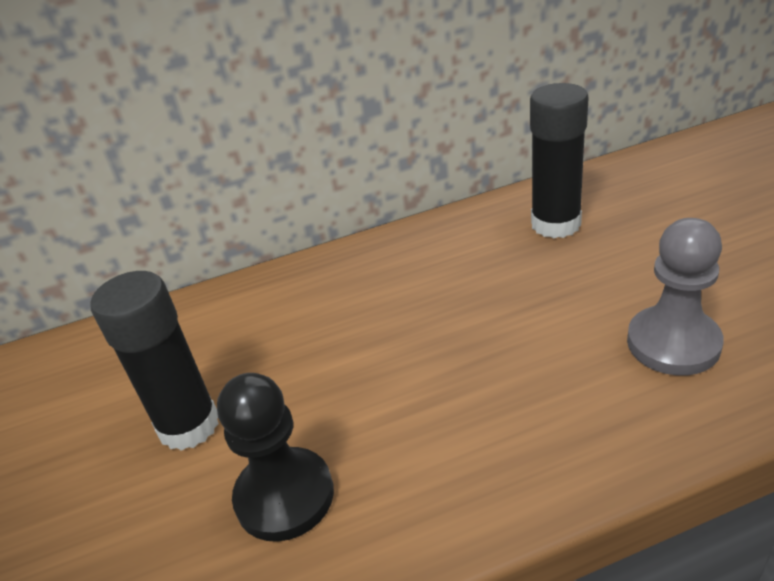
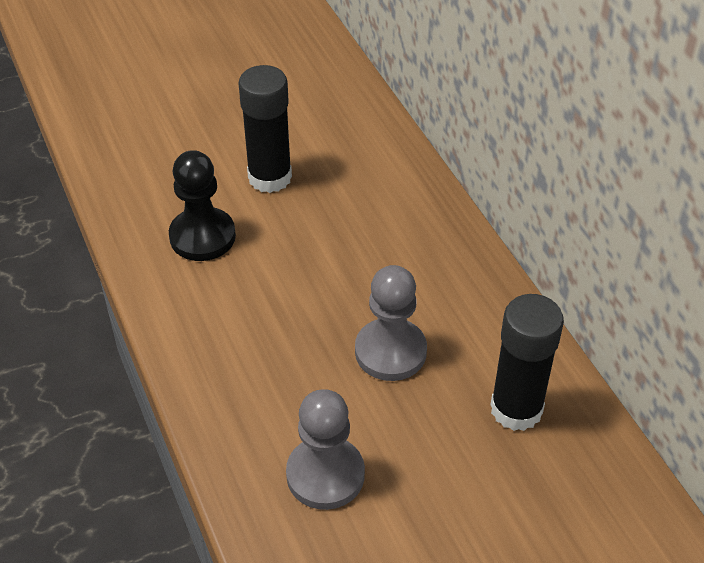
camera: 80 degrees right, 10 degrees up
none -> grey pawn [355,265,427,381]

